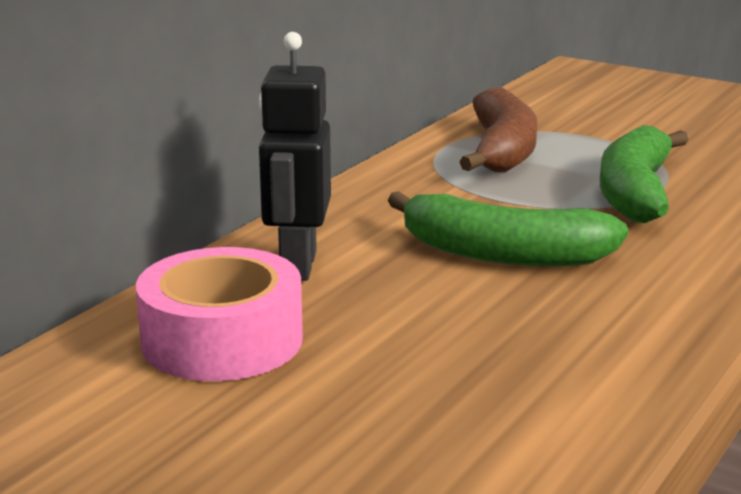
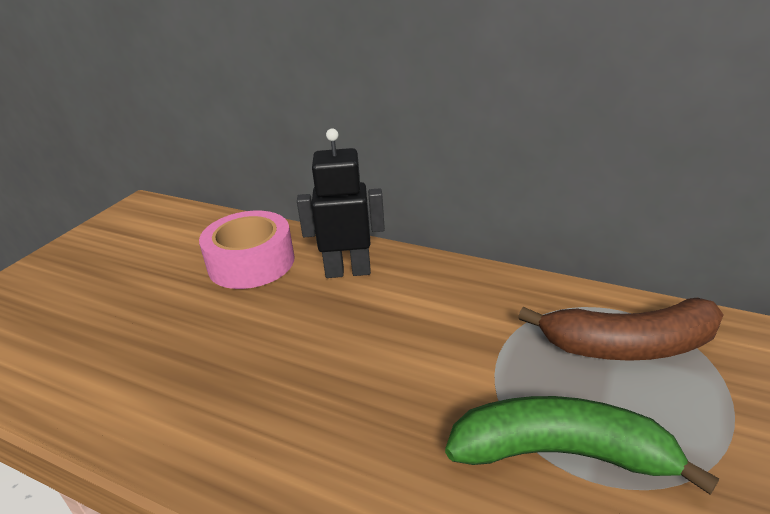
camera: 85 degrees right, 10 degrees up
green banana [388,191,629,266] -> none

